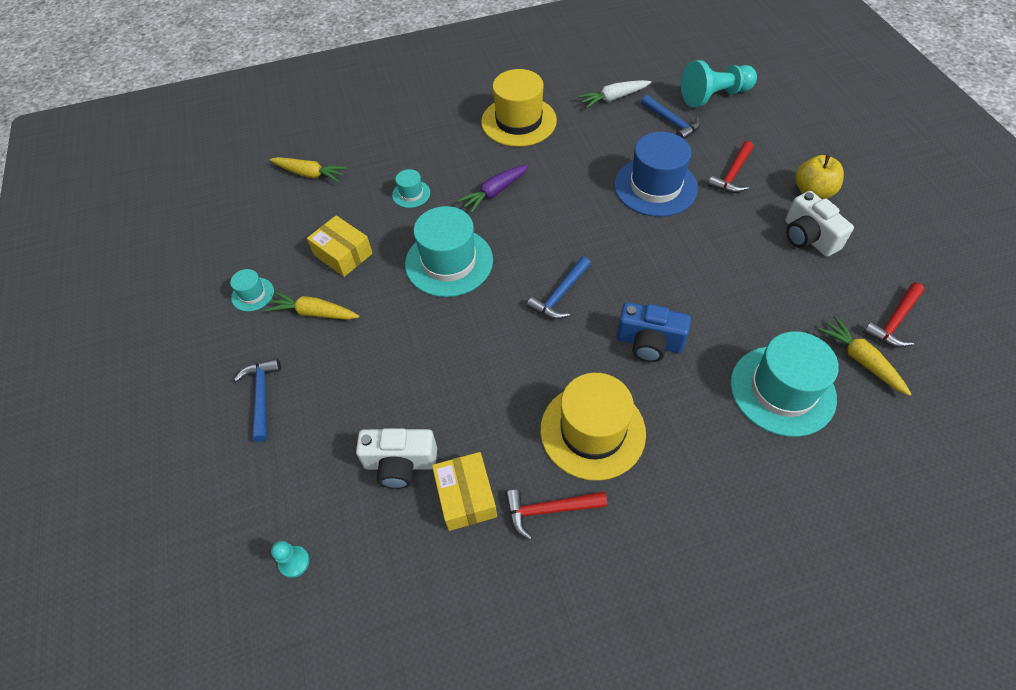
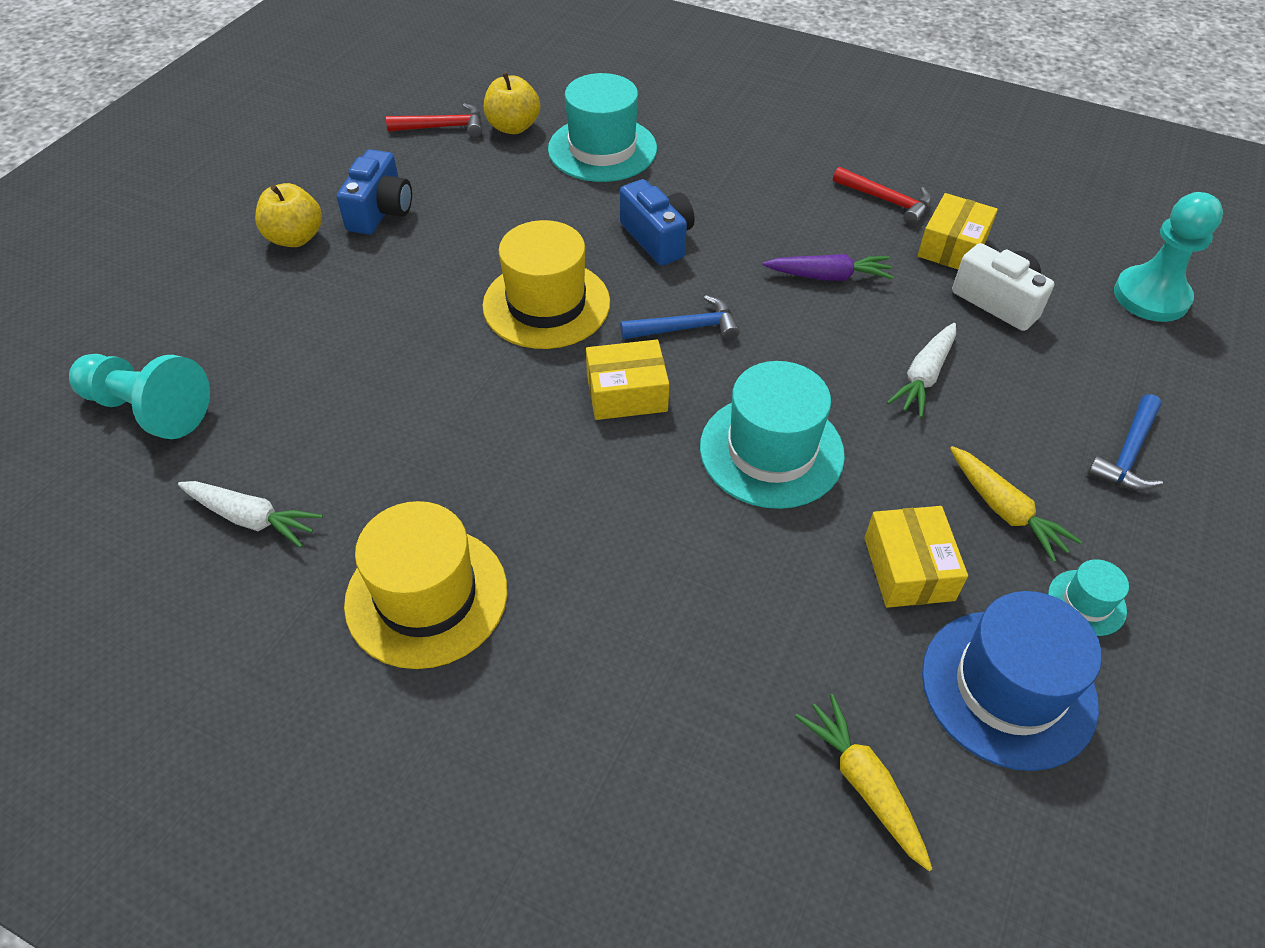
camera: 140 degrees left, 5 degrees down
turquoise pawn [271,541,310,578] -> turquoise pawn [1114,192,1223,322], size x2.18
turquoise hat [392,169,430,208] -> none
purple carrot [457,165,529,213] -> purple carrot moved to [762,254,894,281]
yellow hat [540,373,646,481] -> yellow hat moved to [482,220,610,349]
blue hat [614,132,698,217] -> blue hat moved to [922,591,1102,771]
blue hammer [641,95,701,139] -> none
red hammer [708,141,754,193] -> none
white camera [785,191,854,257] -> blue camera [337,149,412,234]
yellow carrot [818,316,912,396] -> yellow apple [484,72,540,134]
none -> yellow box [586,340,669,420]
none -> white carrot [887,323,956,418]

